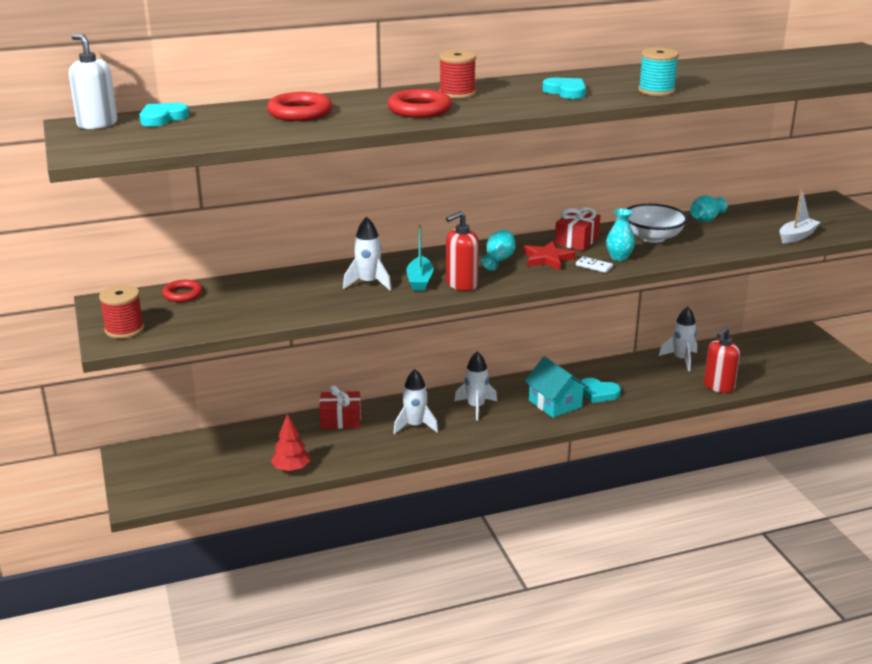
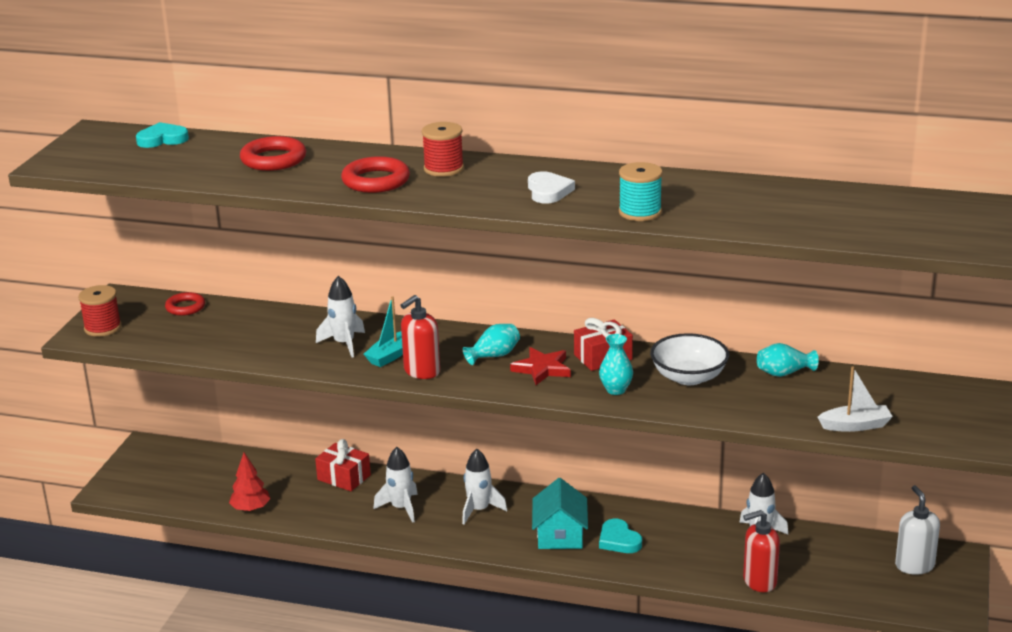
camera: 35 degrees right, 0 degrees up
white soap dispenser [69,34,117,129] -> white soap dispenser moved to [895,485,940,575]
red soap dispenser [446,211,479,291] -> red soap dispenser turned 45 degrees counterclockwise [401,295,440,379]
turquoise heart [542,78,586,99] -> white heart [528,171,575,203]
white domino [576,256,613,273] -> none

